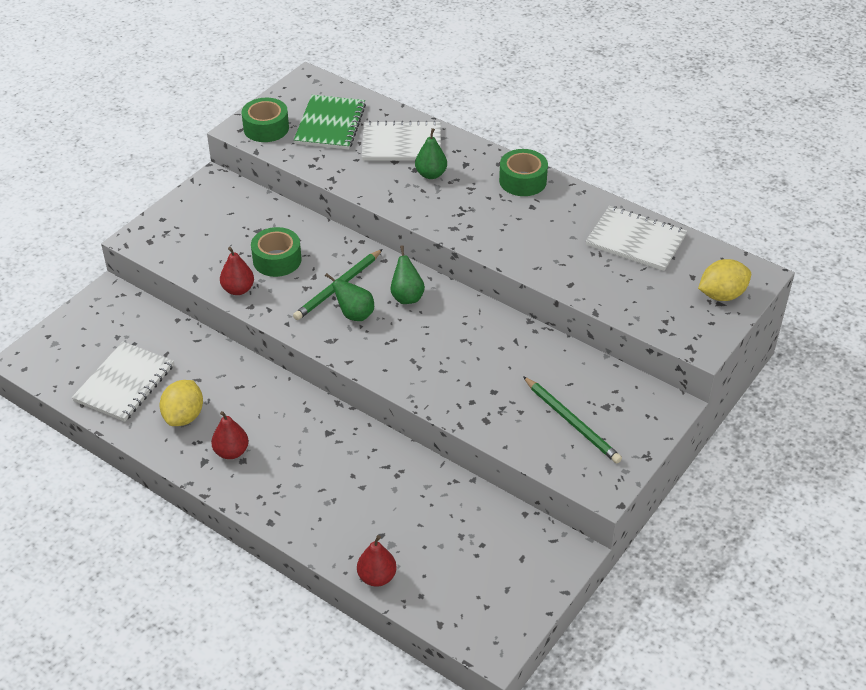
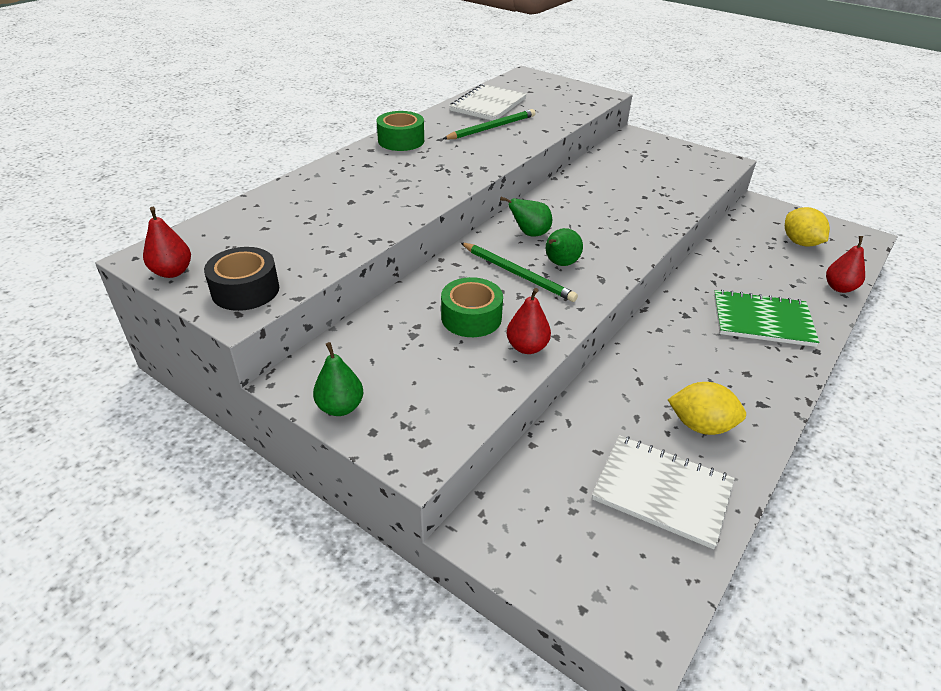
camera: 90 degrees left, 5 degrees down
red pear [211,411,249,459] -> red pear moved to [143,207,191,278]
green tape [241,98,289,142] -> black tape [204,247,279,311]
green notebook [294,95,366,150] -> green notebook moved to [714,290,820,347]
white notebook [362,121,441,161] -> none
green pear [415,128,447,179] -> green pear moved to [313,342,363,416]
green pencil [523,376,622,463] -> green pencil moved to [443,109,535,139]
yellow lemon [698,259,751,301] -> yellow lemon moved to [785,207,830,247]

